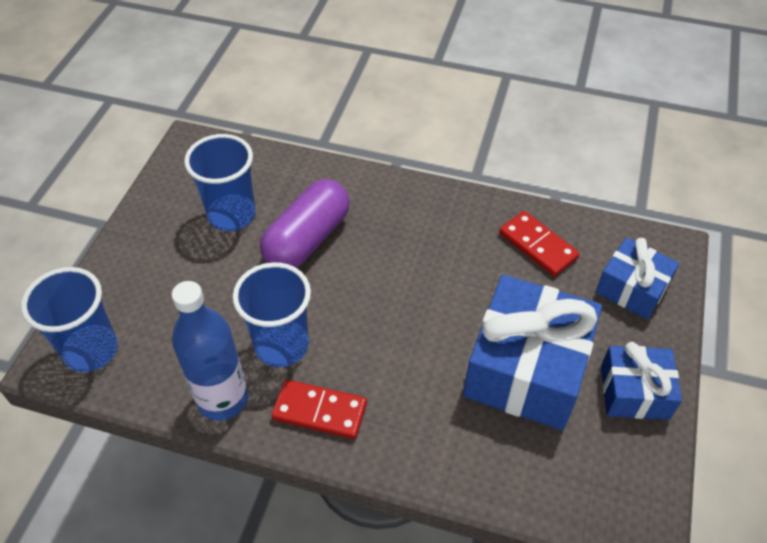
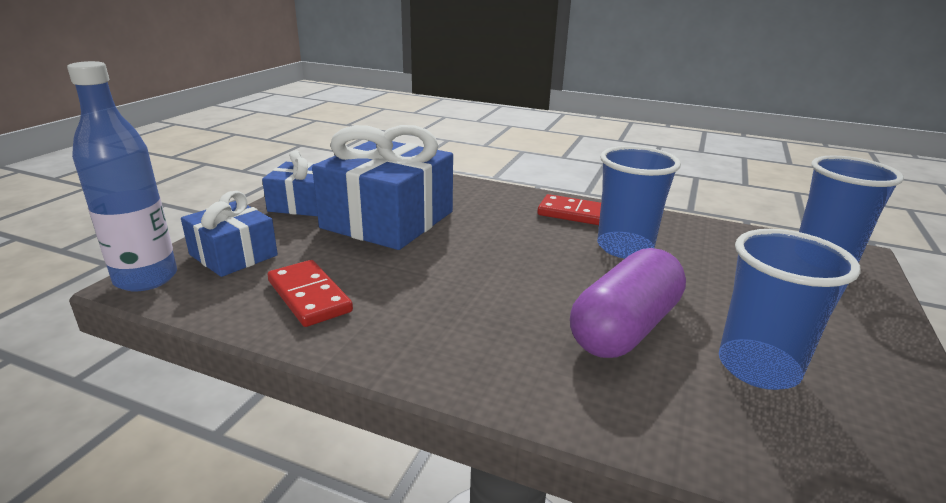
camera: 175 degrees left, 25 degrees down
blue bottle [171,281,248,421] -> blue bottle moved to [67,61,177,291]

